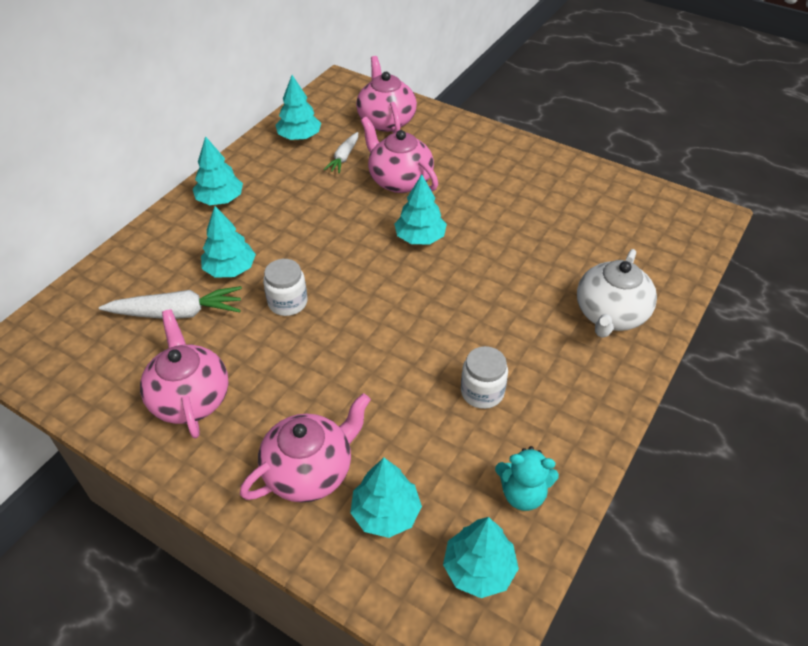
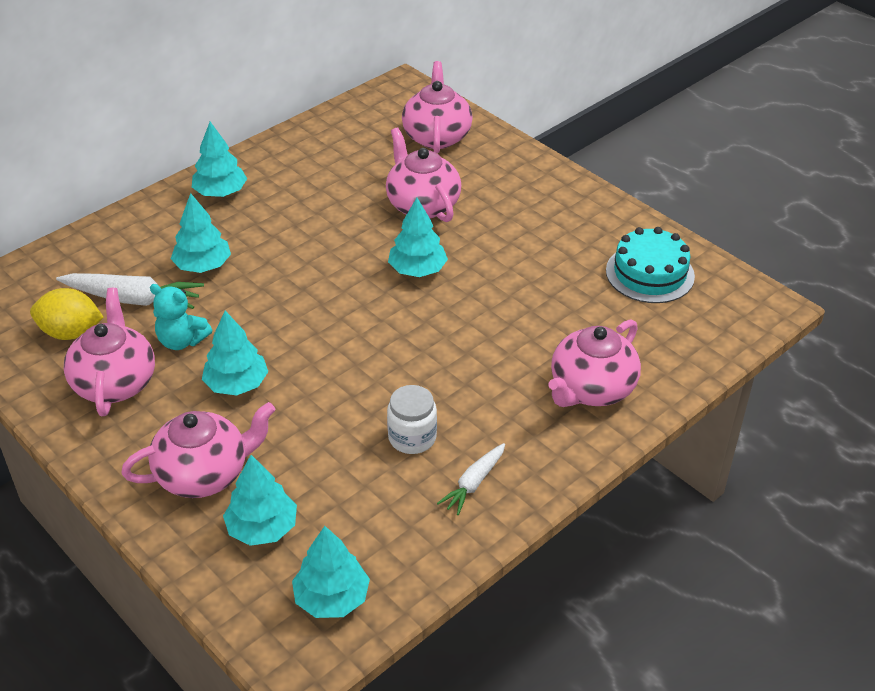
camera: 15 degrees right, 5 degrees down
white jar [263,259,307,316] -> none
turquoise tree [275,75,321,140] -> turquoise tree moved to [202,311,268,396]
white carrot [324,132,358,174] -> white carrot moved to [437,443,505,515]
turquoise teddy bear [495,446,559,511] -> turquoise teddy bear moved to [150,284,212,350]
white teapot [577,249,657,338] -> pink teapot [548,319,641,407]
none -> yellow lemon [30,288,104,340]
none -> turquoise cake [606,227,695,303]

